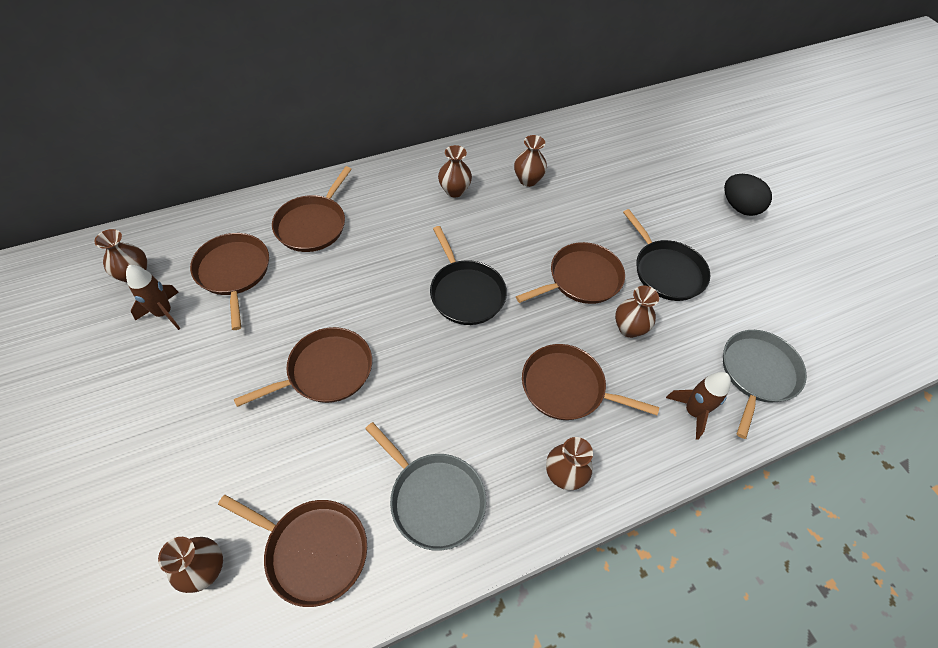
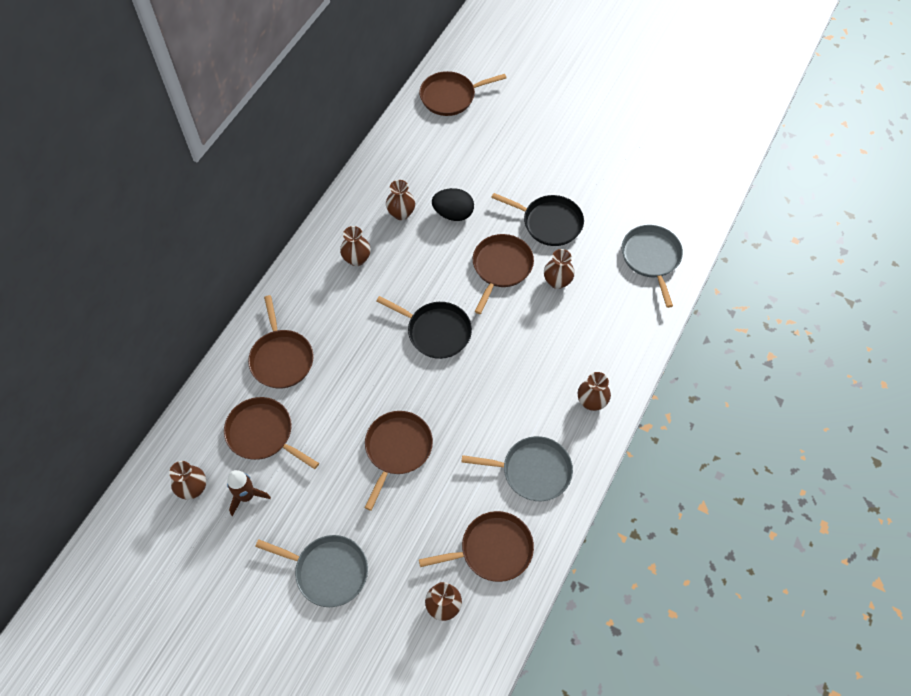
camera: 35 degrees left, 5 degrees up
brown pan [522,344,659,420] -> brown pan moved to [419,71,507,116]
brown rocket [666,372,731,440] -> none
black egg [724,174,772,216] -> black egg moved to [432,188,474,221]
none -> grey pan [255,535,368,607]

